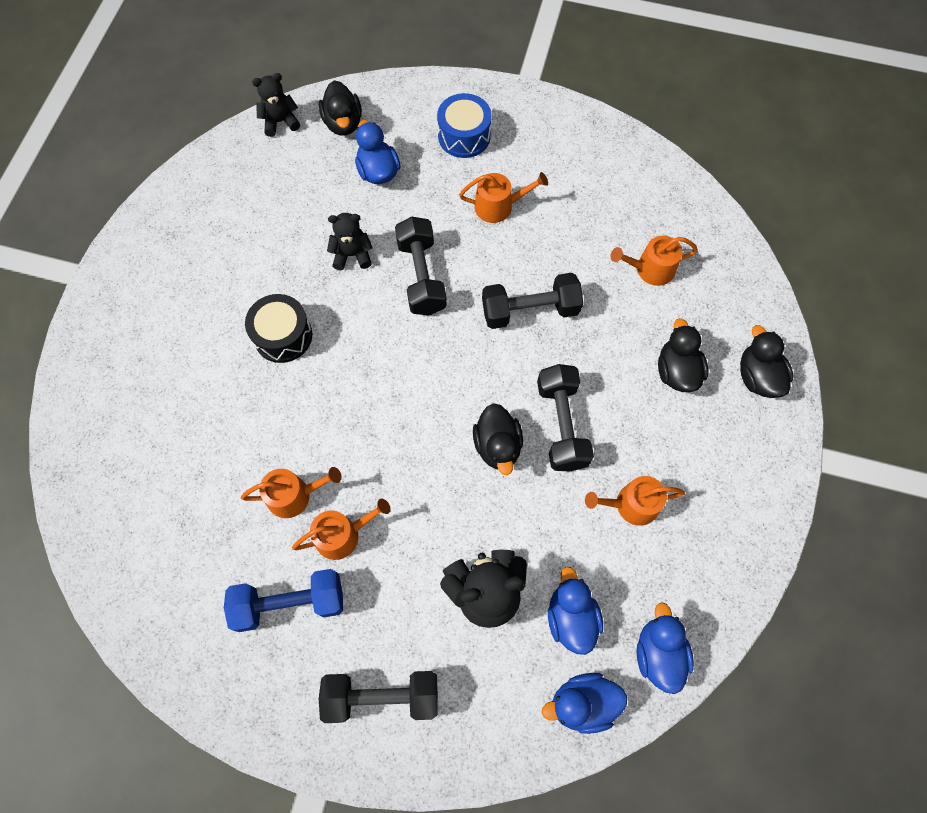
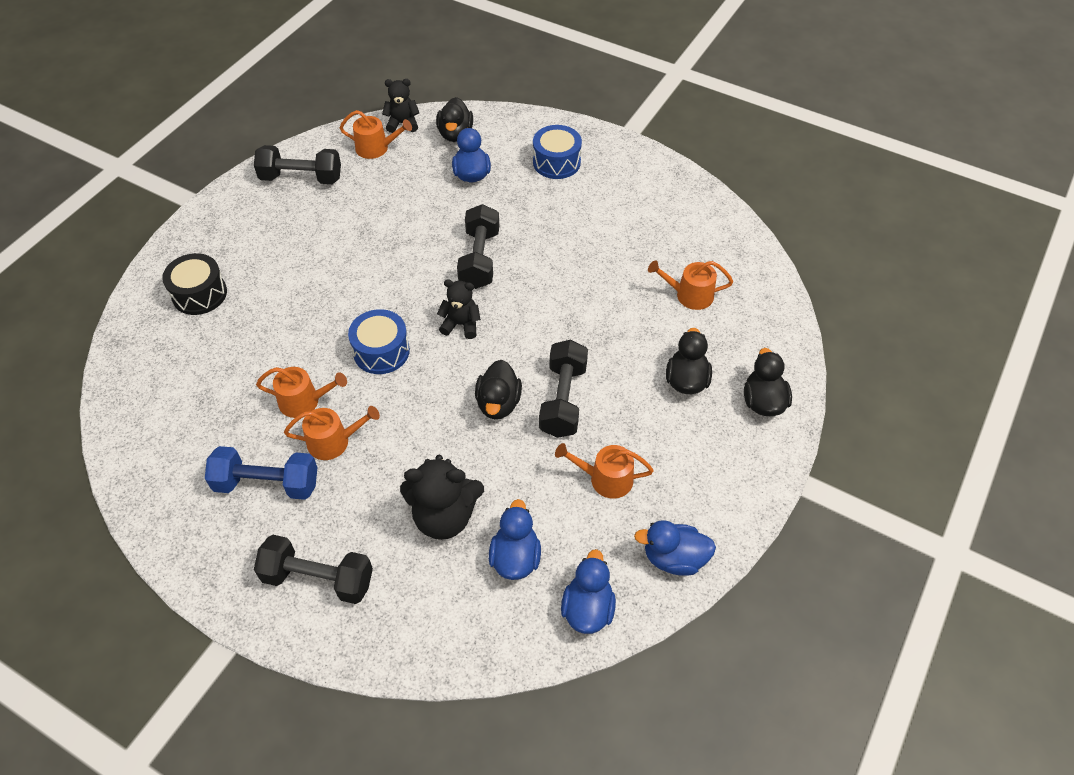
camera: 15 degrees right, 15 degrees down
black drum [245,294,312,363] -> black drum moved to [162,253,227,315]
black teddy bear [327,213,373,270] -> black teddy bear moved to [437,280,481,339]
orange watering can [459,172,548,223] -> orange watering can moved to [340,110,412,159]
black dumbbell [482,273,583,329] -> black dumbbell moved to [254,145,341,184]
blue duck [542,673,627,734] -> blue duck moved to [634,520,716,576]
none -> blue drum [348,309,410,374]

